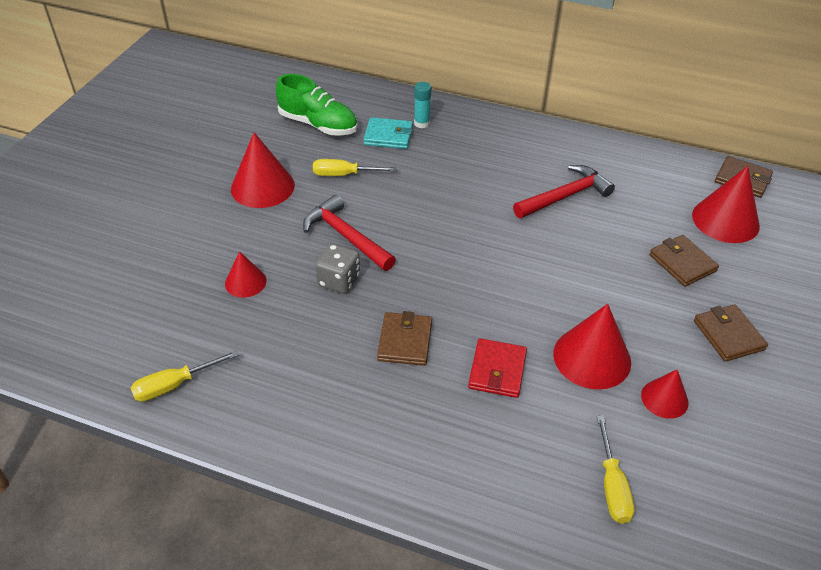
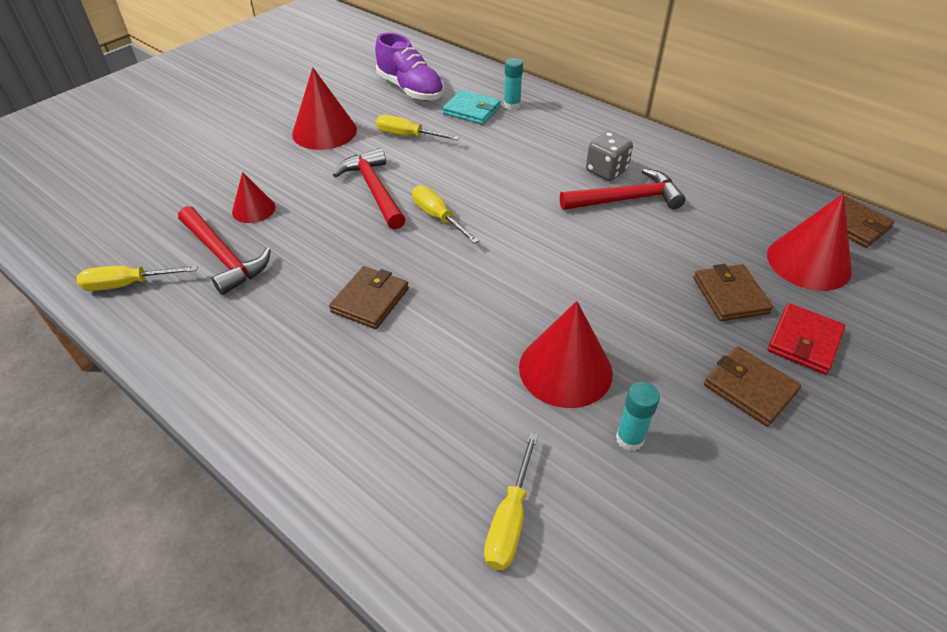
camera: 20 degrees right, 0 degrees up
green shoe [276,74,358,136] -> purple shoe [375,33,444,101]
grey dice [315,243,360,294] -> grey dice moved to [586,132,633,181]
red wallet [468,338,527,398] -> red wallet moved to [767,303,845,374]
red cone [641,370,688,419] -> turquoise glue stick [616,382,660,451]
brown wallet [694,304,768,362] -> brown wallet turned 45 degrees counterclockwise [704,346,801,427]
none -> red hammer [178,206,271,295]
none -> yellow screwdriver [412,185,479,244]

